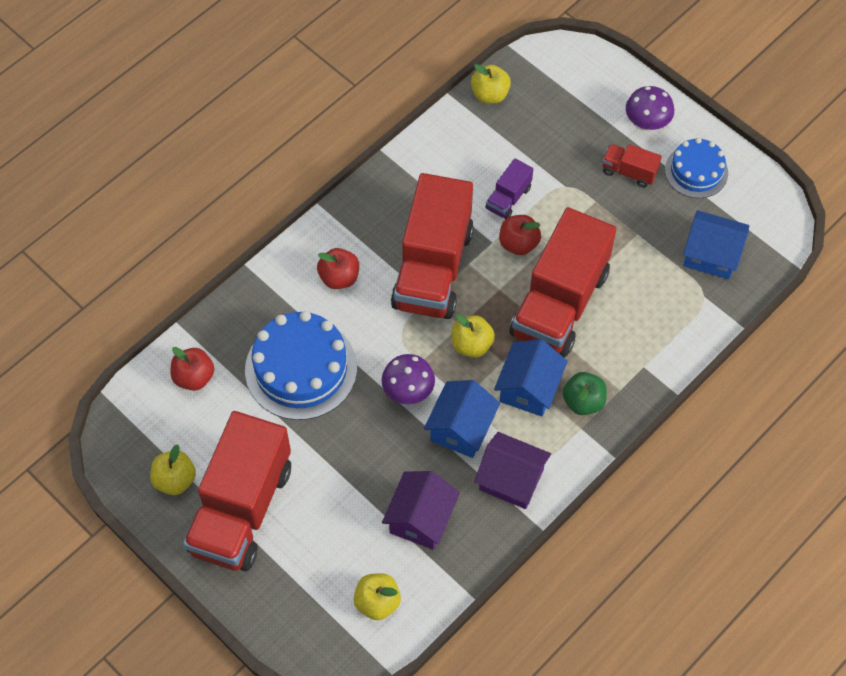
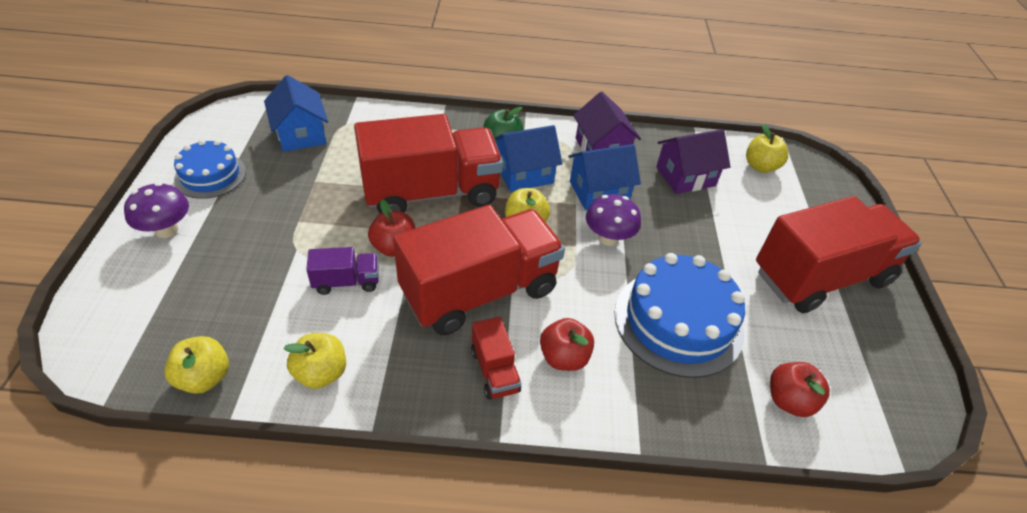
camera: 135 degrees left, 15 degrees down
yellow apple [150,444,196,495] -> yellow apple moved to [284,333,346,389]
red truck [602,144,662,188] -> red truck moved to [471,317,521,400]

